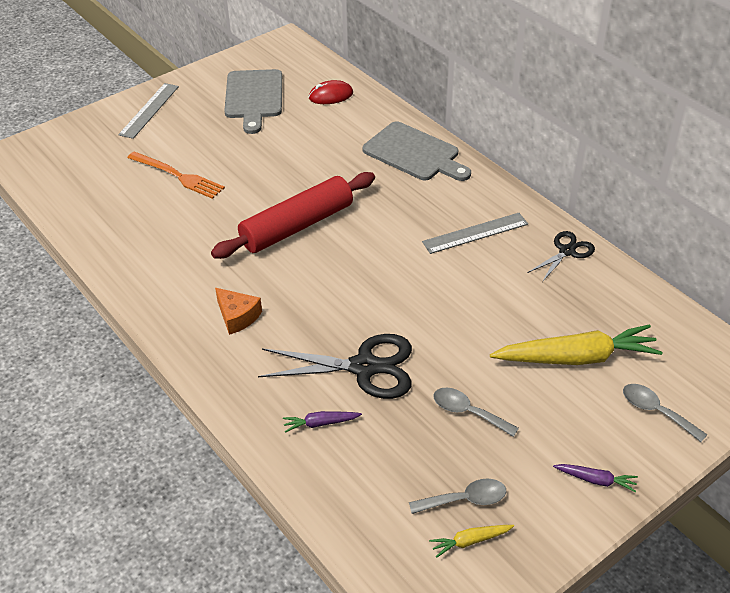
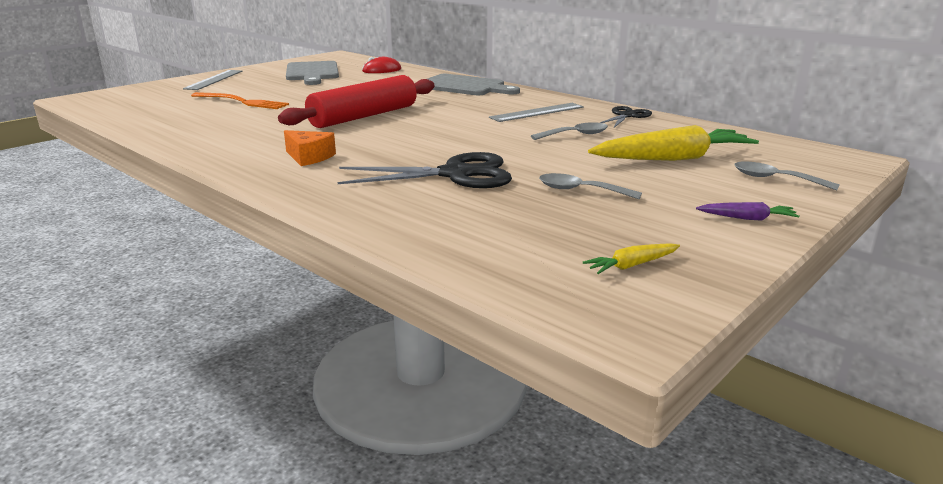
camera: 10 degrees left, 20 degrees down
purple carrot [283,411,362,433] -> none
grey spoon [409,479,506,514] -> grey spoon moved to [531,122,608,140]

